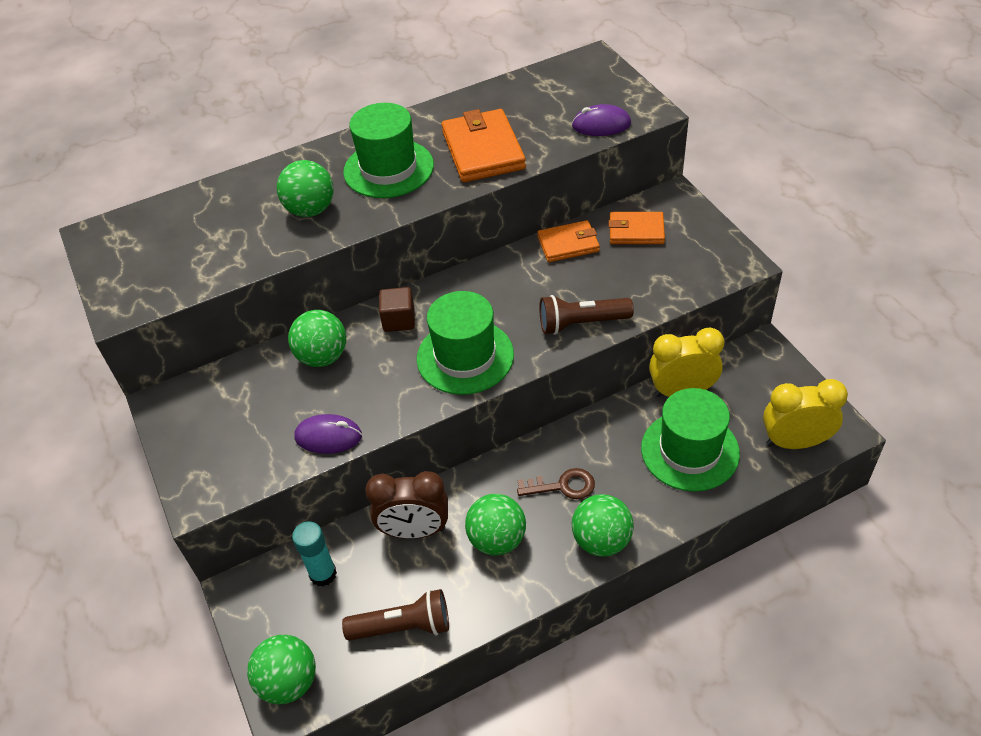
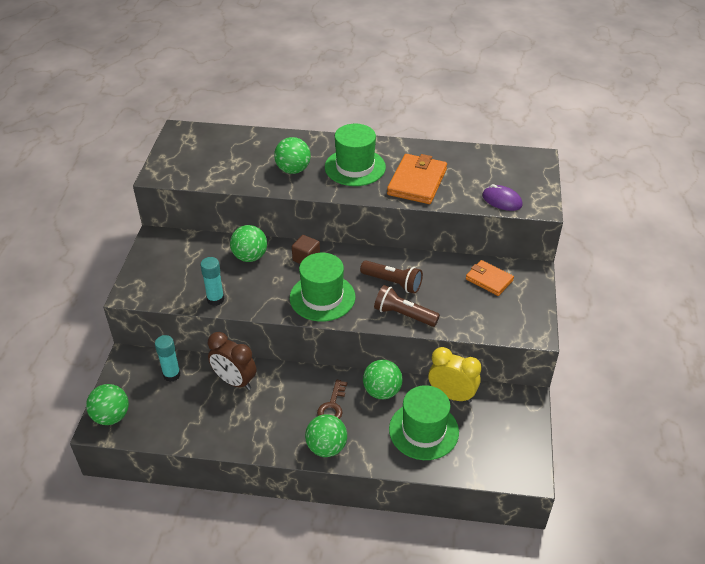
camera: 30 degrees right, 5 degrees down
purple mouse [294,414,362,454] -> turquoise glue stick [200,257,224,306]
brown flashlight [342,589,449,641] -> brown flashlight moved to [360,260,423,294]
green ball [465,494,526,556] -> green ball moved to [363,359,403,400]
brown key [517,468,595,499] -> brown key turned 75 degrees clockwise [317,380,347,419]
orange wallet [537,220,600,262] -> none
yellow clock [763,379,848,449] -> none

